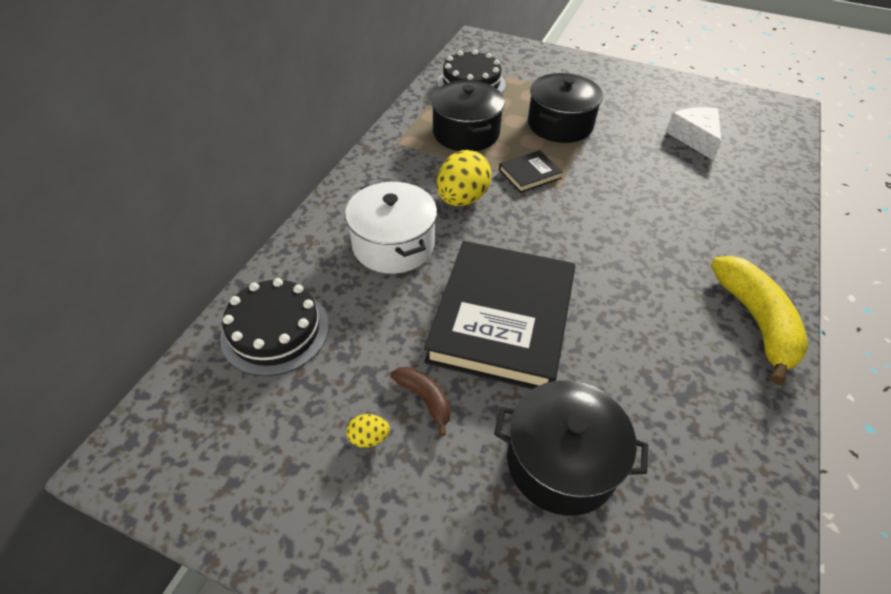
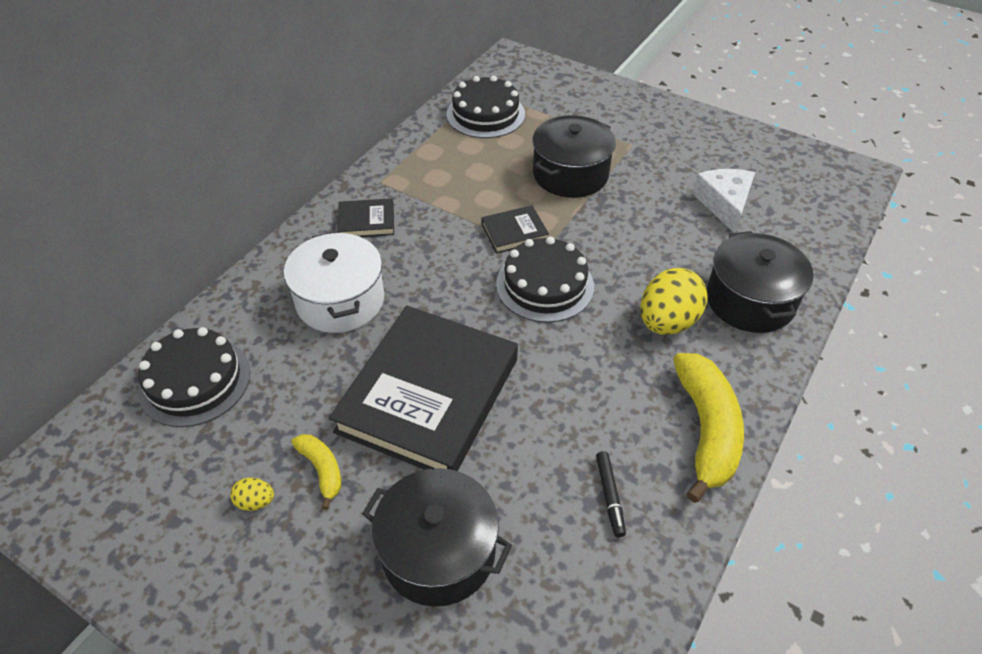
camera: 10 degrees right, 0 degrees up
brown banana [390,367,451,436] -> yellow banana [292,434,341,510]
black pot [431,80,505,151] -> black pot moved to [707,231,814,333]
yellow egg [437,150,492,206] -> yellow egg moved to [641,268,707,335]
none -> black book [337,198,394,237]
none -> black cake [496,237,594,323]
none -> black marker [596,451,626,538]

